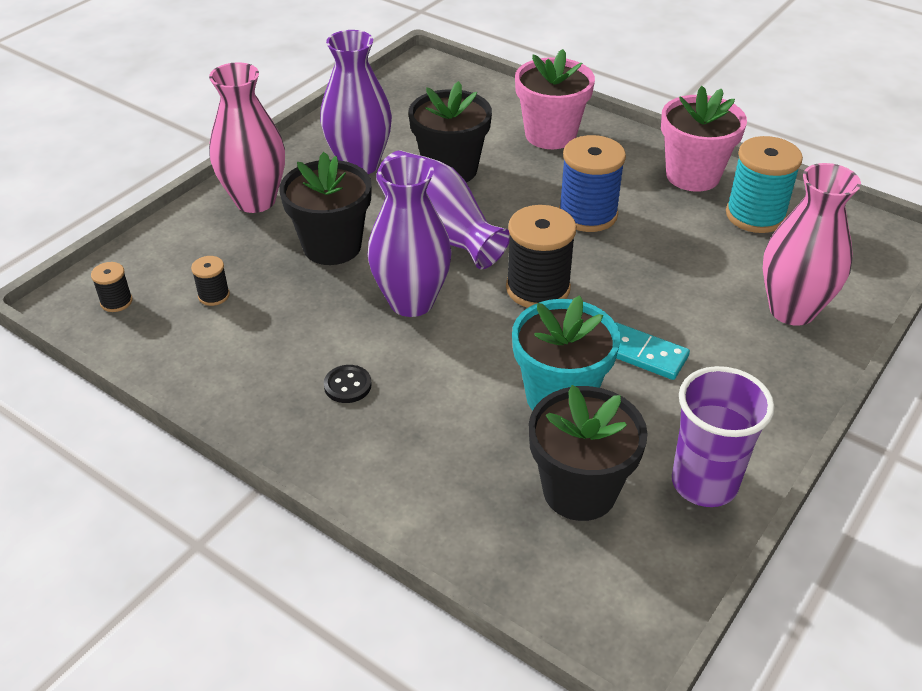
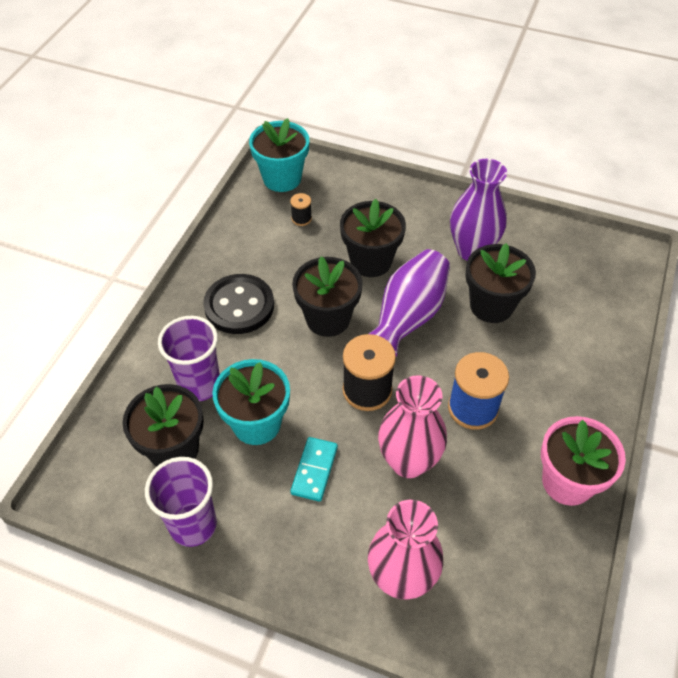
camera: 75 degrees right, 10 degrees up
black spool [91,262,133,312] -> turquoise flower pot [249,118,309,192]
pink vase [209,62,285,213] -> pink vase moved to [378,375,447,478]
black button [324,365,372,403] -> black button [203,274,274,334], size x2.27
purple vase [368,155,452,317] -> black flower pot [292,256,363,337]
pink flower pot [515,49,595,149] -> none
turquoise spool [726,136,803,233] -> none
none -> purple cup [158,316,220,401]

